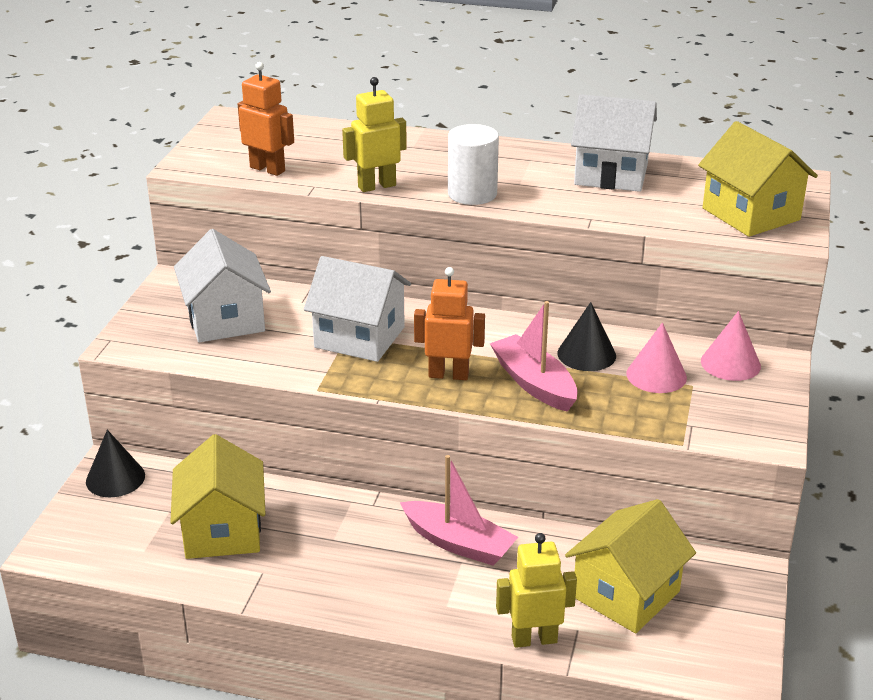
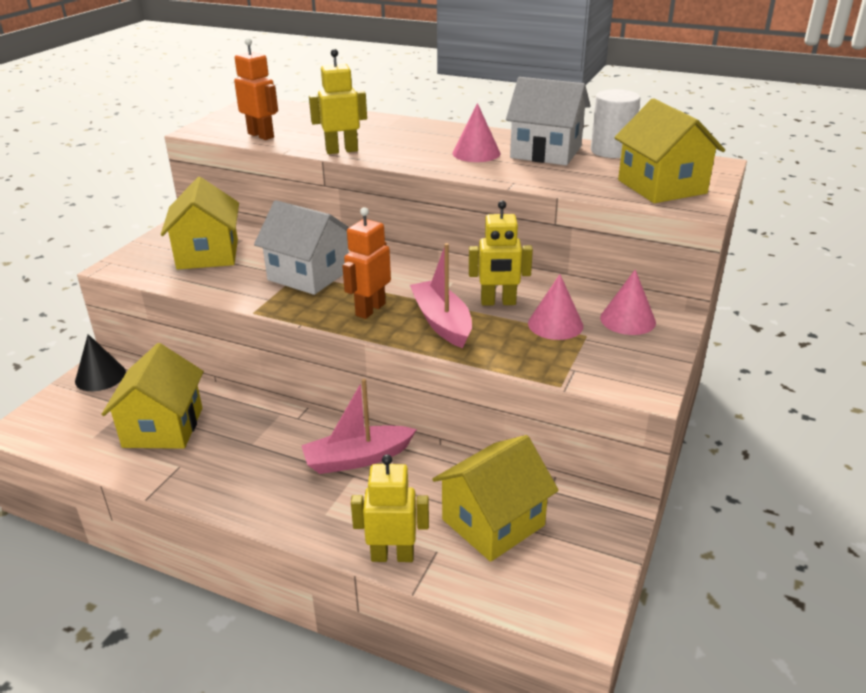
camera: 10 degrees right, 0 degrees up
white house [174,229,271,342] -> yellow house [161,177,239,270]
pink boat [400,455,518,566] -> pink boat turned 120 degrees clockwise [301,379,417,474]
orange robot [414,267,485,380] -> orange robot turned 75 degrees counterclockwise [342,207,391,319]
white cylinder [448,124,499,205] -> white cylinder moved to [591,89,640,158]
black cone [558,302,616,371] -> yellow robot [469,200,533,306]
none -> pink cone [452,103,500,162]

